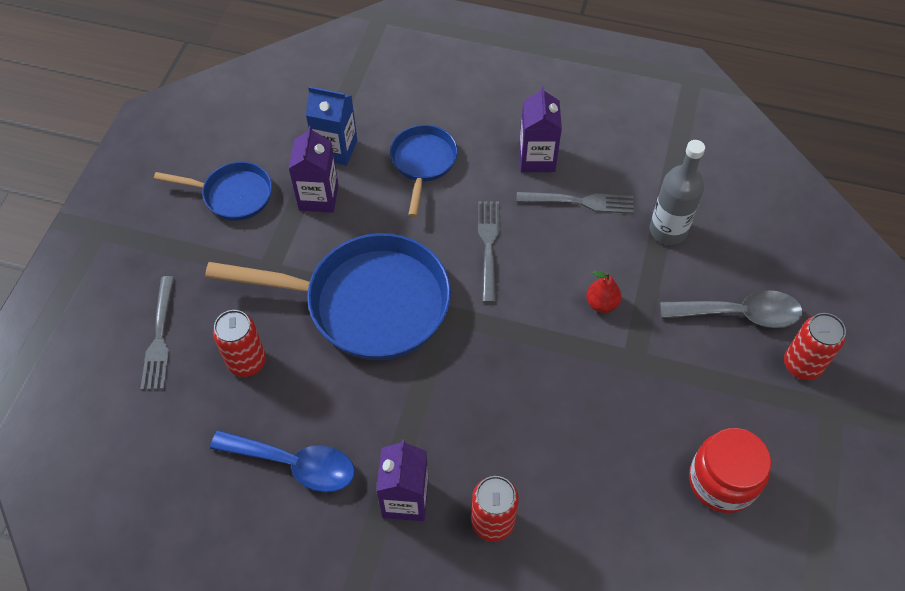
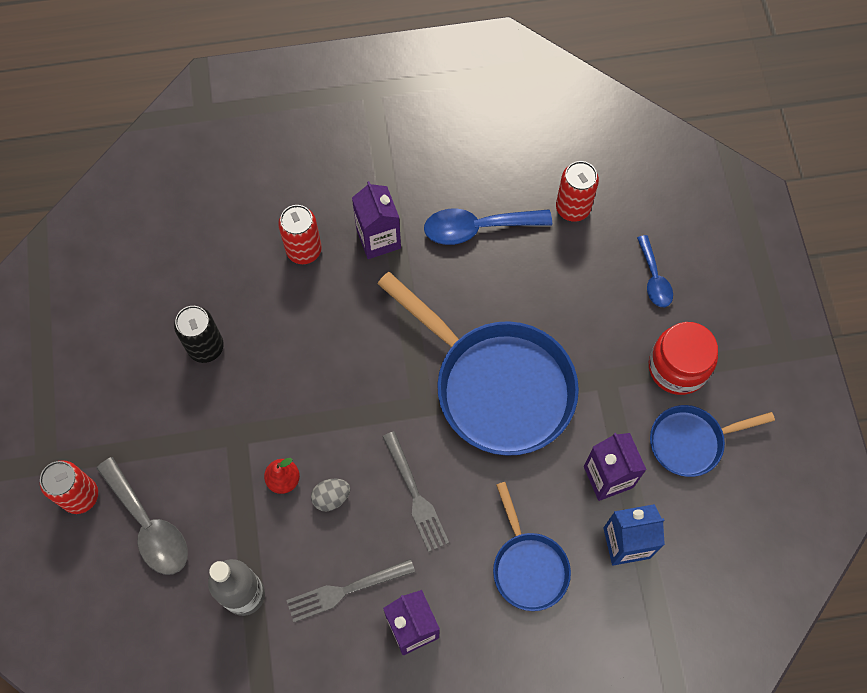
camera: 155 degrees right, 10 degrees up
grey fork [140,276,174,390] -> blue spoon [637,235,673,307]
blue pan [205,233,451,360] -> blue pan turned 120 degrees counterclockwise [377,272,579,456]
red can [213,310,266,377] -> red can moved to [556,161,599,222]
grey spoon [660,290,803,328] -> grey spoon turned 105 degrees counterclockwise [96,457,188,575]
red jar [689,428,771,513] -> red jar moved to [649,322,718,395]
none -> black can [174,306,224,363]
none -> grey egg [311,479,350,511]

